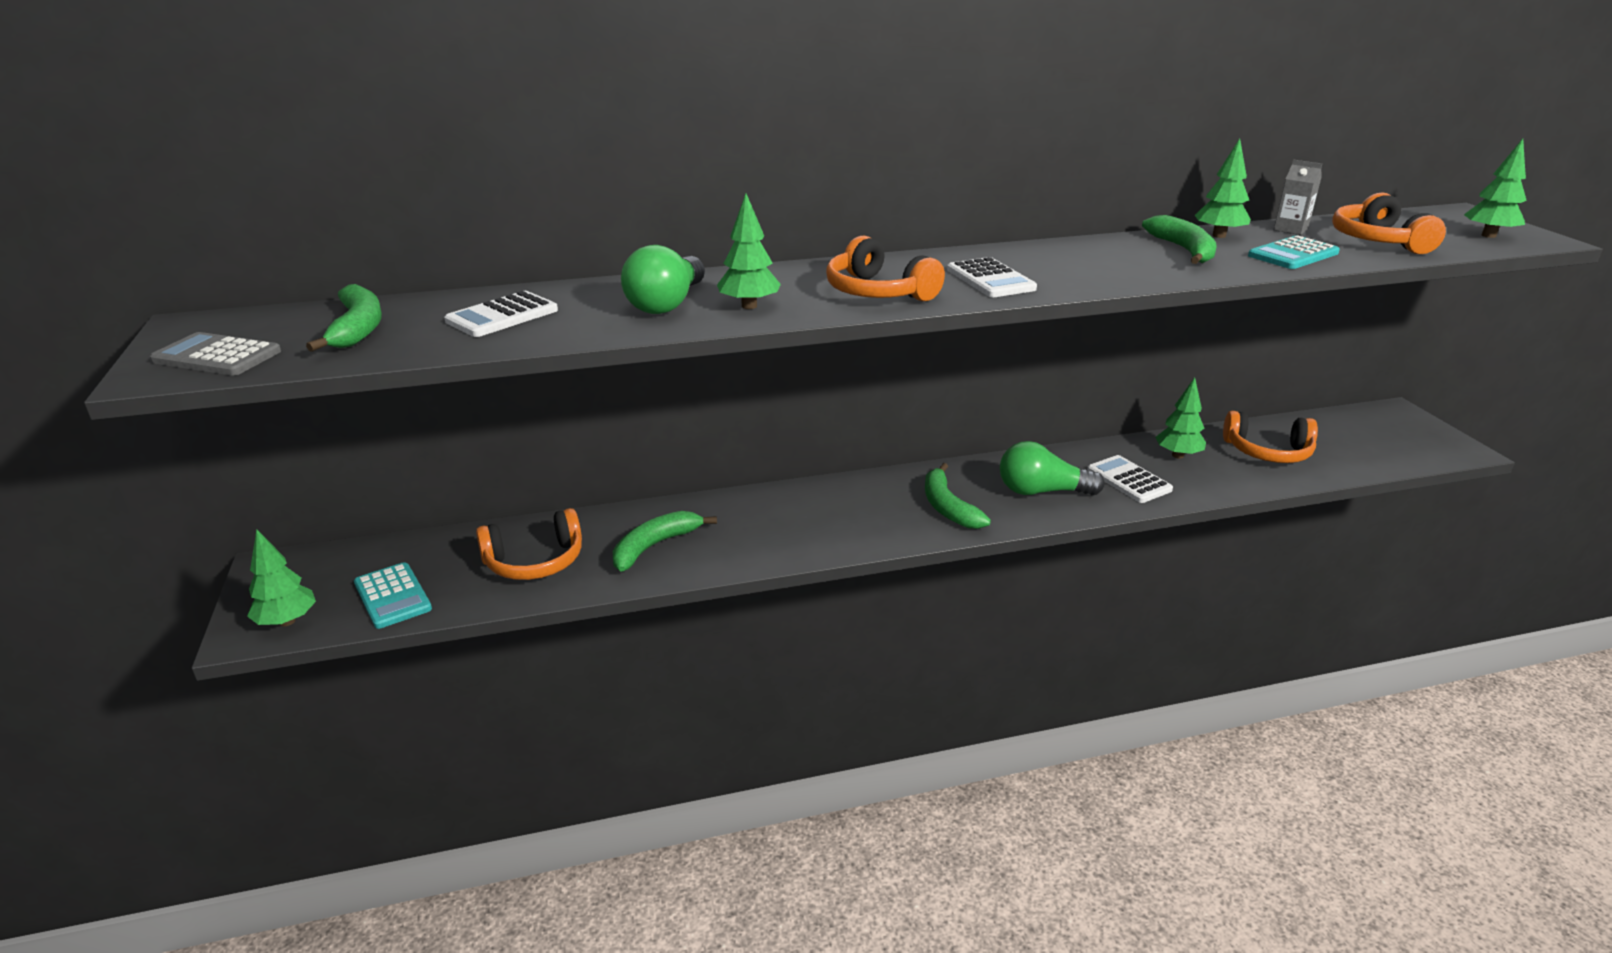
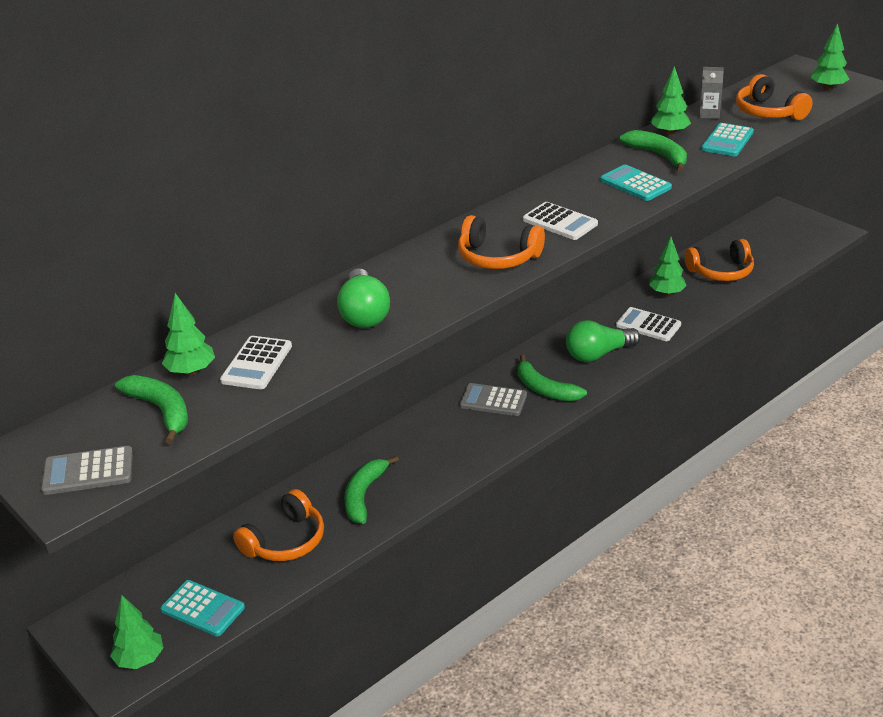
camera: 25 degrees left, 5 degrees up
green tree [717,193,781,309] -> green tree moved to [162,293,215,376]
none -> grey calculator [459,383,527,416]
none -> turquoise calculator [600,165,672,201]

